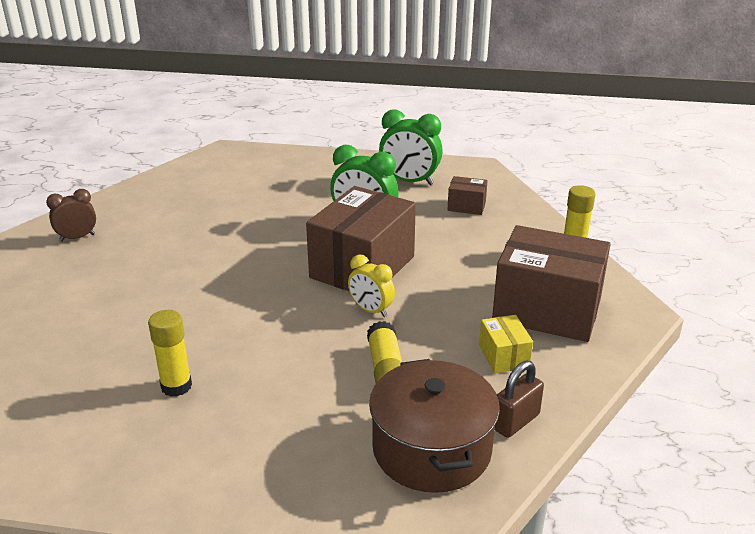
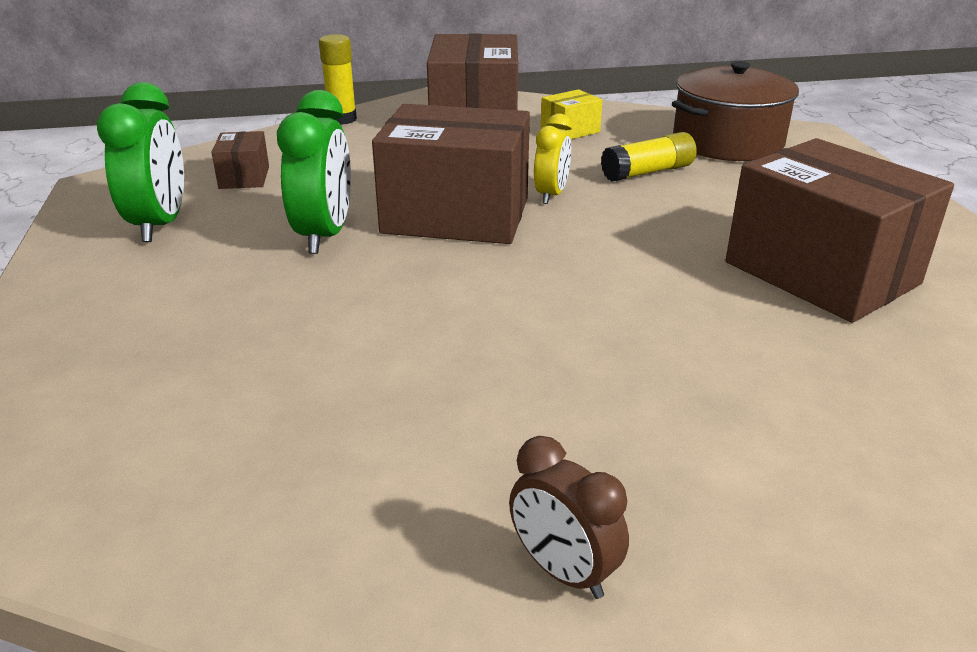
camera: 110 degrees left, 0 degrees up
yellow glue stick [148,310,192,397] -> brown box [726,138,954,323]
brown padlock [495,361,544,438] -> none

